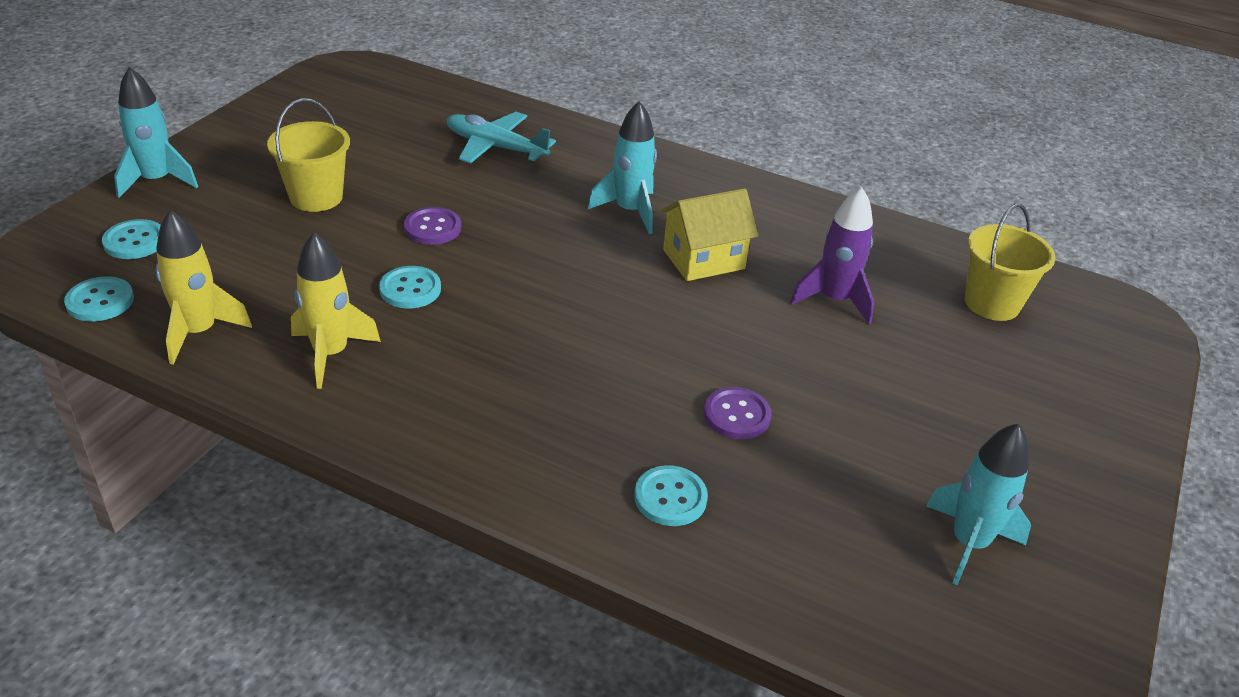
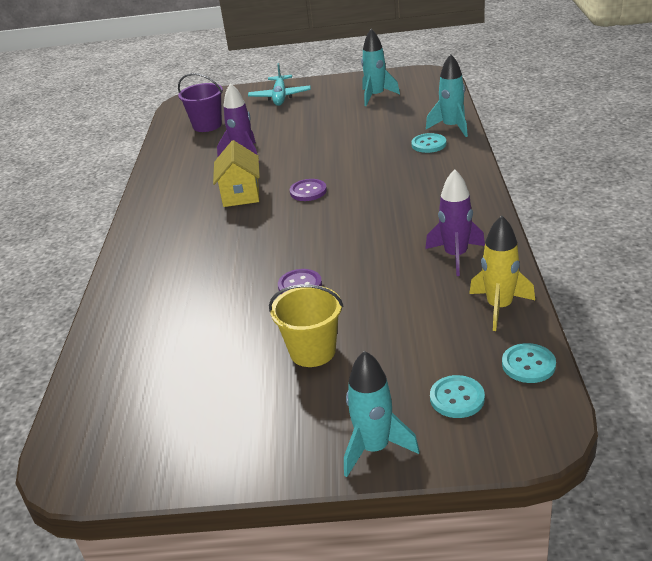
camera: 110 degrees left, 5 degrees down
yellow rocket [291,232,381,389] -> purple rocket [425,169,485,276]
turquoise button [379,266,441,309] -> none
turquoise plane [447,112,556,163] -> turquoise plane moved to [248,63,311,106]
turquoise rocket [588,101,657,234] -> turquoise rocket moved to [426,54,468,137]
yellow house [660,188,758,281] -> yellow house turned 45 degrees clockwise [213,140,260,207]
purple button [704,387,771,440] -> purple button moved to [290,179,327,201]
yellow bucket [965,204,1056,321] -> purple bucket [178,73,223,132]

